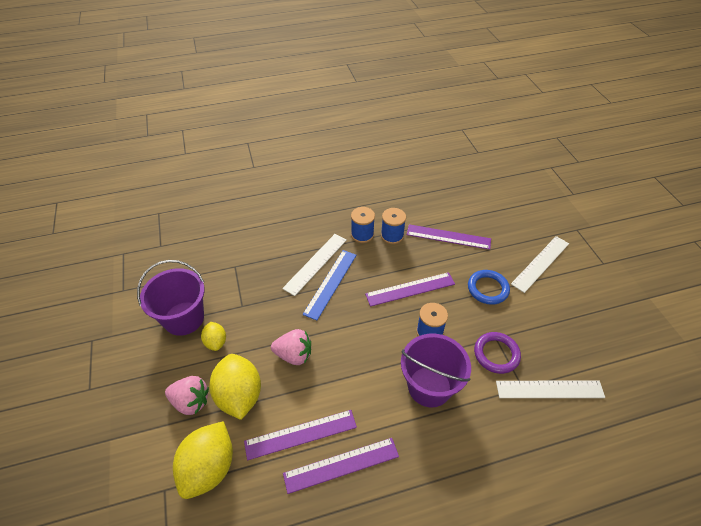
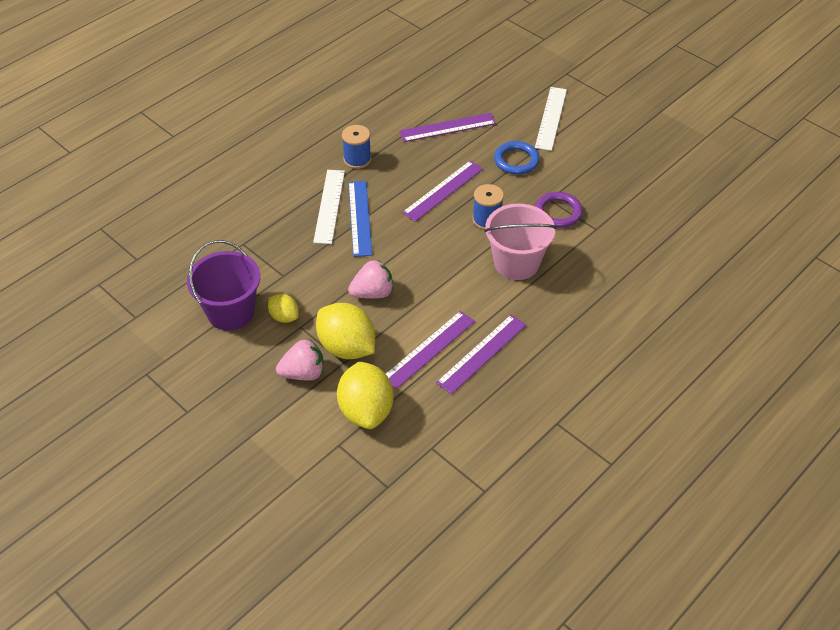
camera: 30 degrees left, 0 degrees up
blue spool [381,208,406,244] -> none
purple bucket [401,334,471,407] -> pink bucket [484,204,557,280]
white ruler [496,381,605,398] -> none

